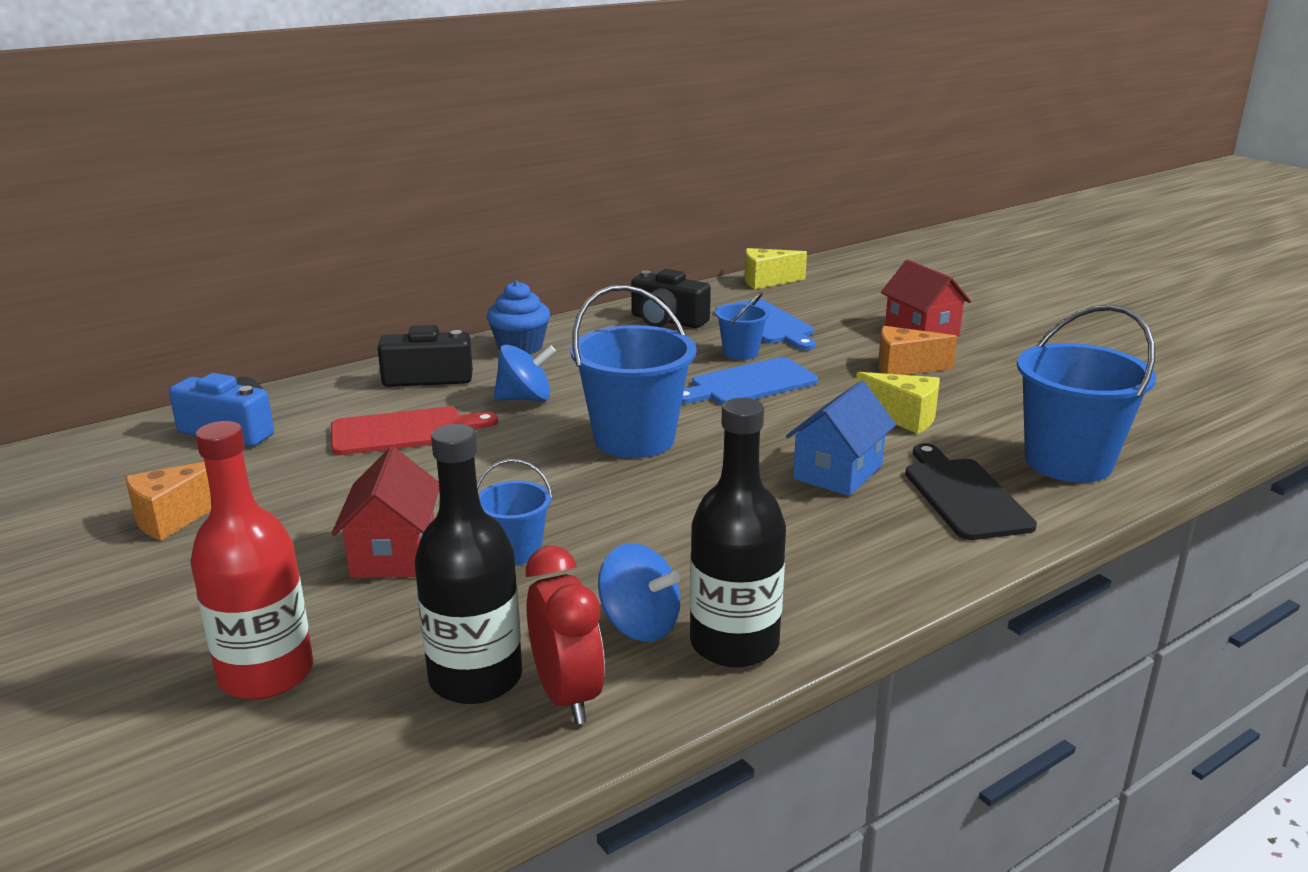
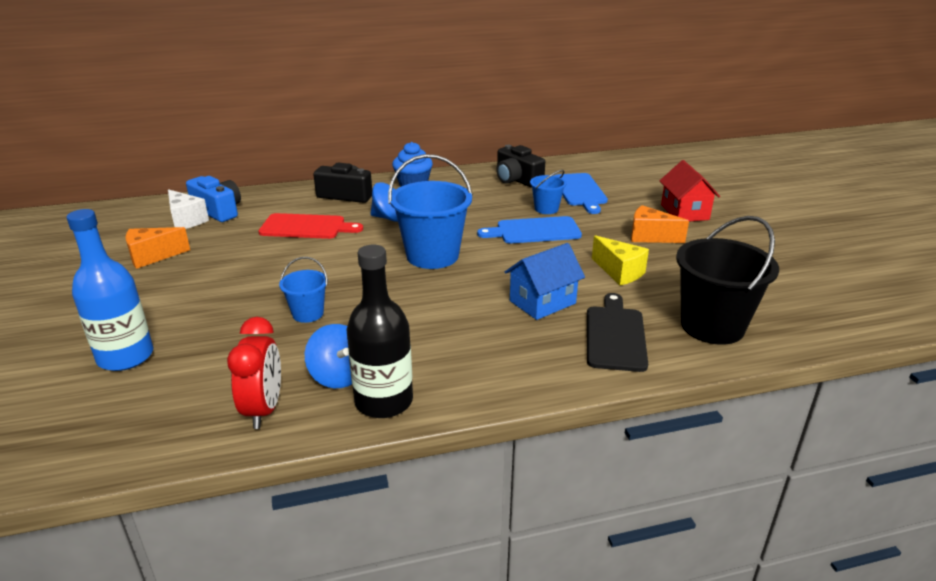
camera: 20 degrees right, 5 degrees up
red bottle [190,421,313,699] -> blue bottle [66,209,153,371]
red house [331,447,439,578] -> none
black bottle [415,424,522,704] -> none
yellow cheese [744,248,807,289] -> none
blue bucket [1017,305,1156,483] -> black bucket [676,216,779,345]
none -> white cheese [168,189,209,229]

